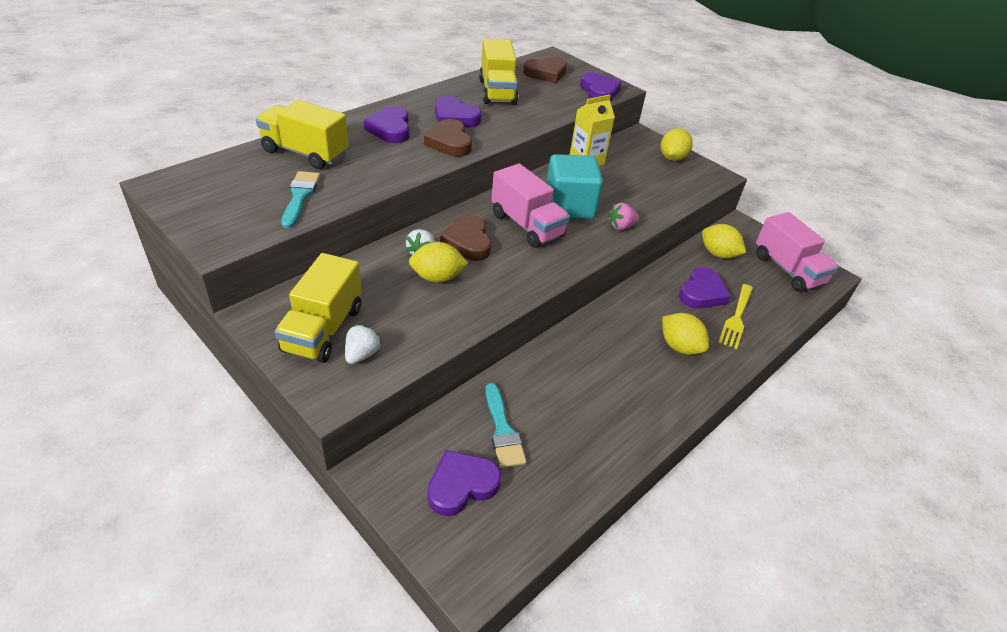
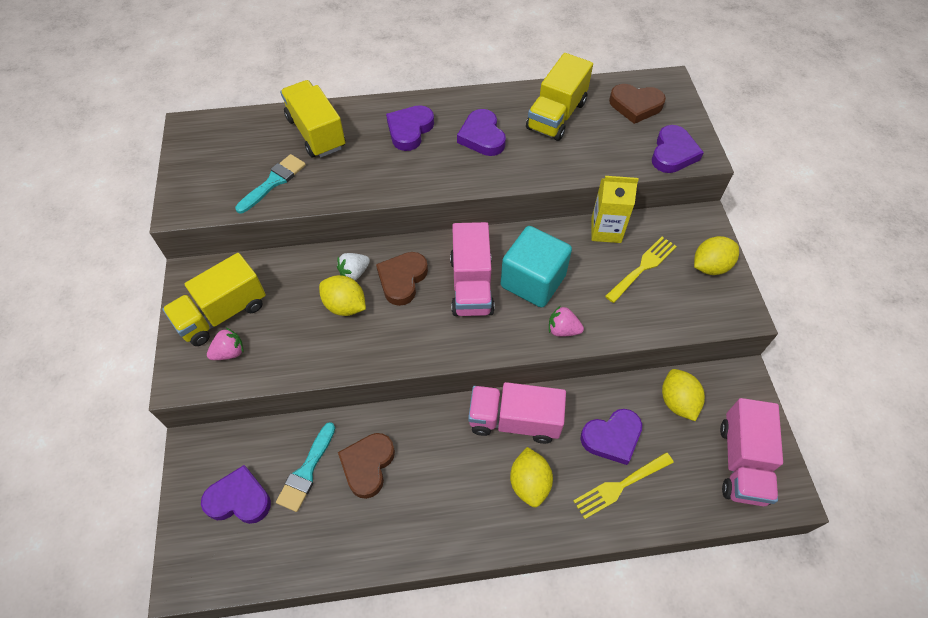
camera: 40 degrees right, 15 degrees up
white strawberry [345,324,382,364] -> pink strawberry [207,328,243,360]
brown heart [424,119,472,157] -> brown heart moved to [338,433,395,499]
none -> pink truck [468,382,566,444]
none -> yellow fork [605,237,677,303]

